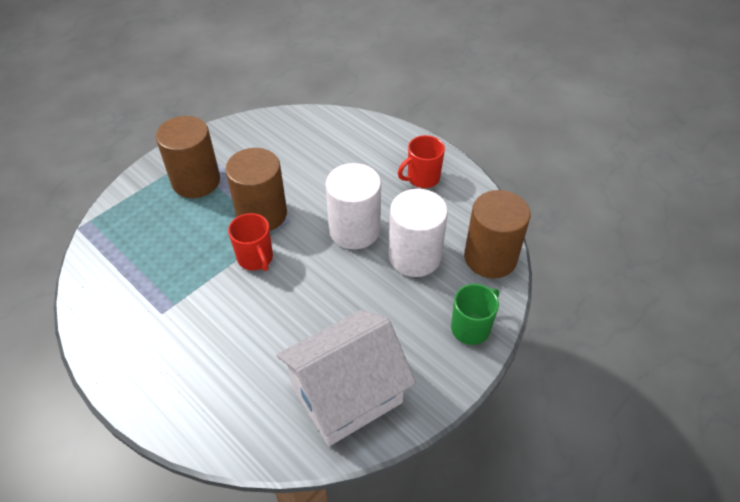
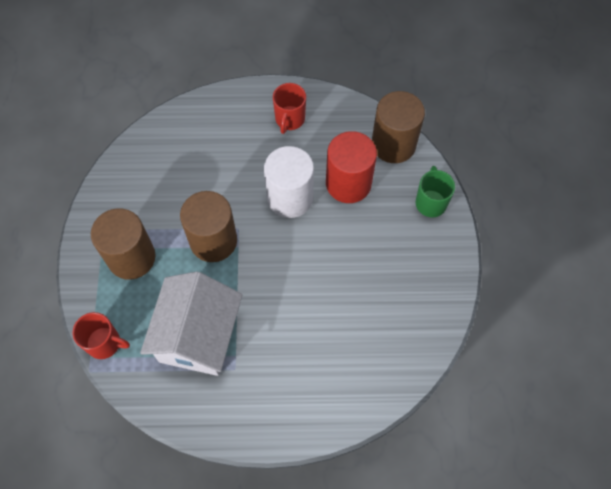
camera: 45 degrees left, 15 degrees up
red mug [228,213,273,271] -> red mug moved to [73,312,130,359]
white house [276,310,416,446] -> white house moved to [140,271,242,376]
white cylinder [388,189,448,277] -> red cylinder [326,131,377,203]

